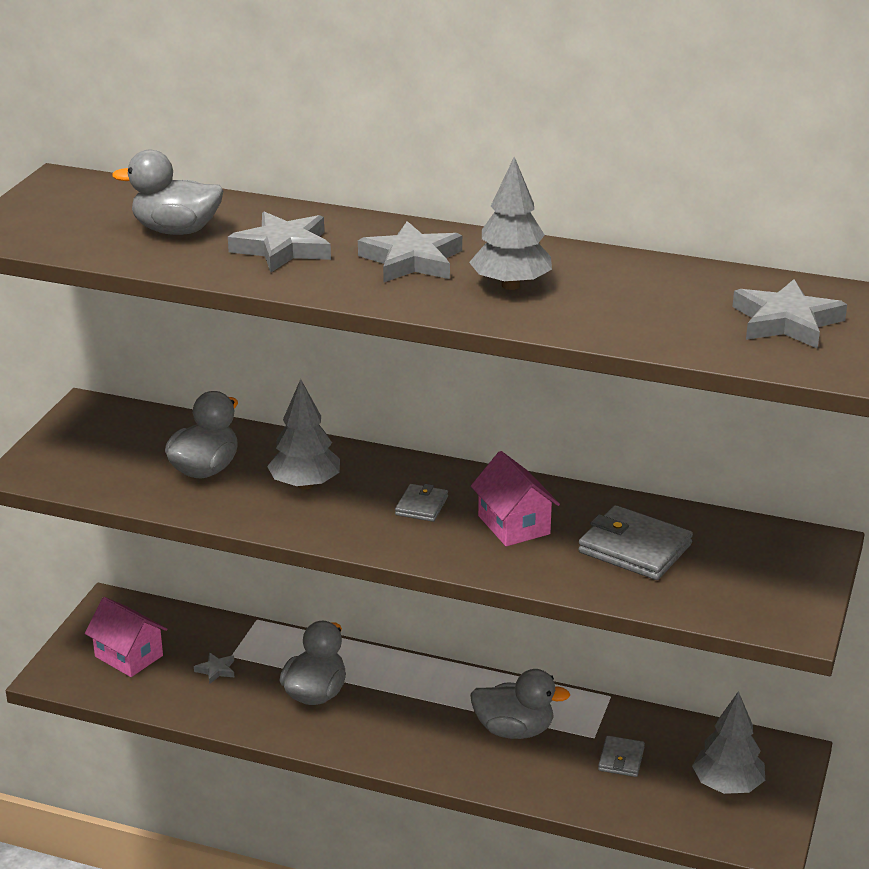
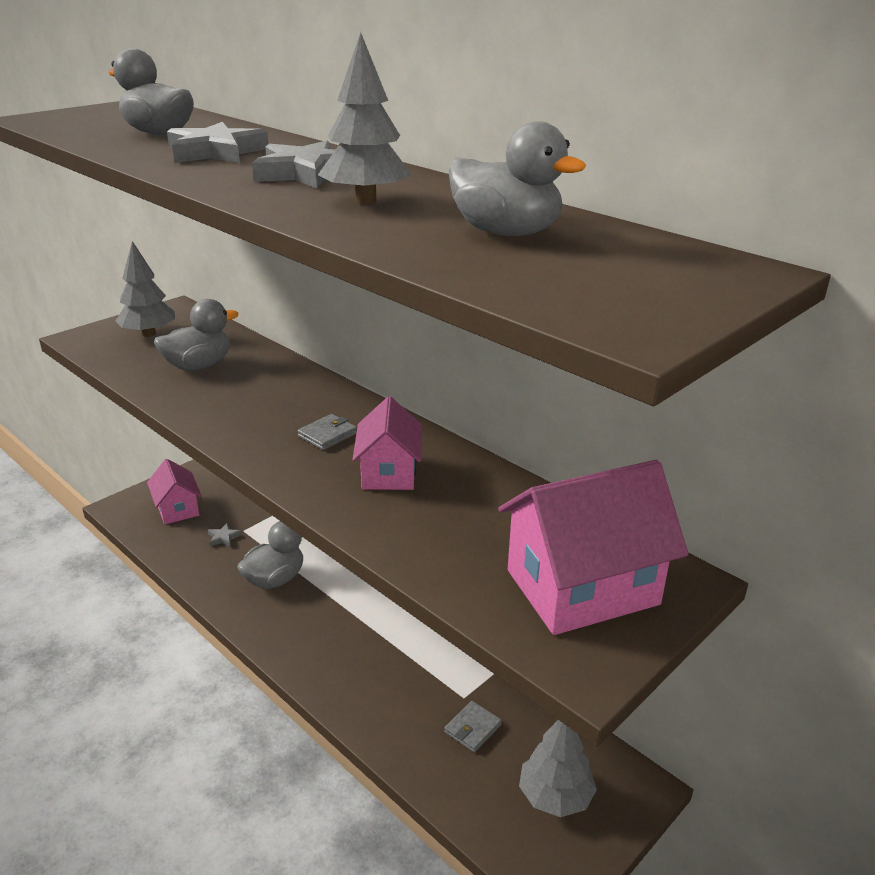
camera: 25 degrees right, 0 degrees up
grey tree [267,379,340,489] -> grey tree moved to [115,241,175,337]
grey duck [470,669,570,739] -> grey duck moved to [448,121,586,236]
grey wallet [578,505,693,580] -> none
grey star [733,279,847,349] -> none
none -> pink house [498,460,688,635]

